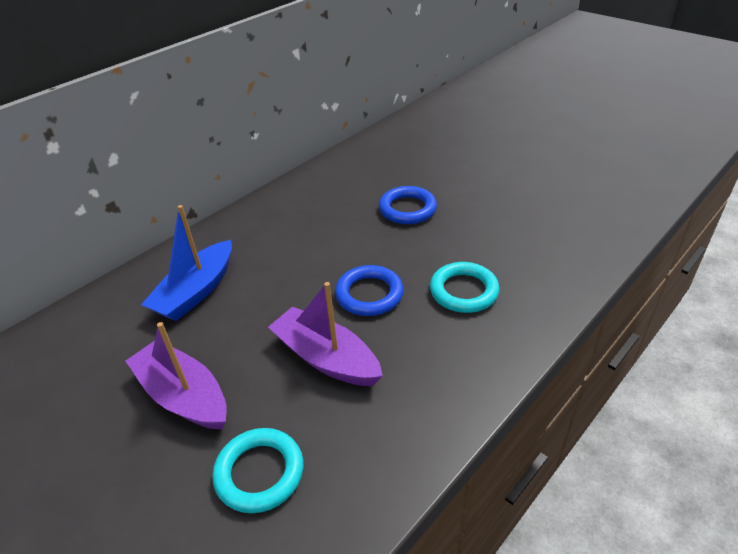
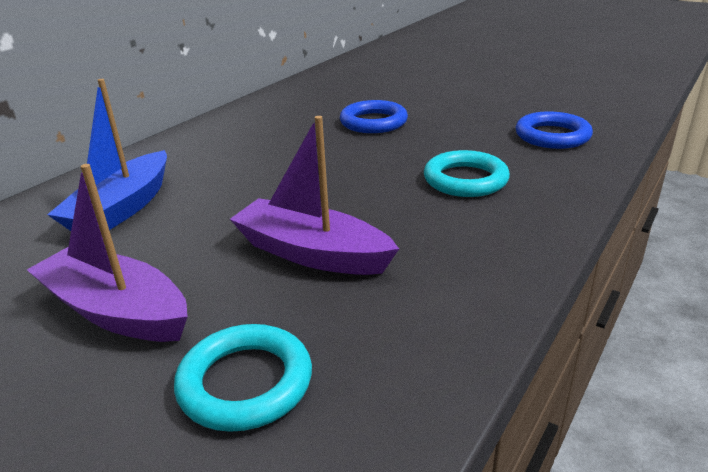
camera: 10 degrees left, 10 degrees down
blue ring [335,265,404,316] -> blue ring moved to [516,111,593,149]

